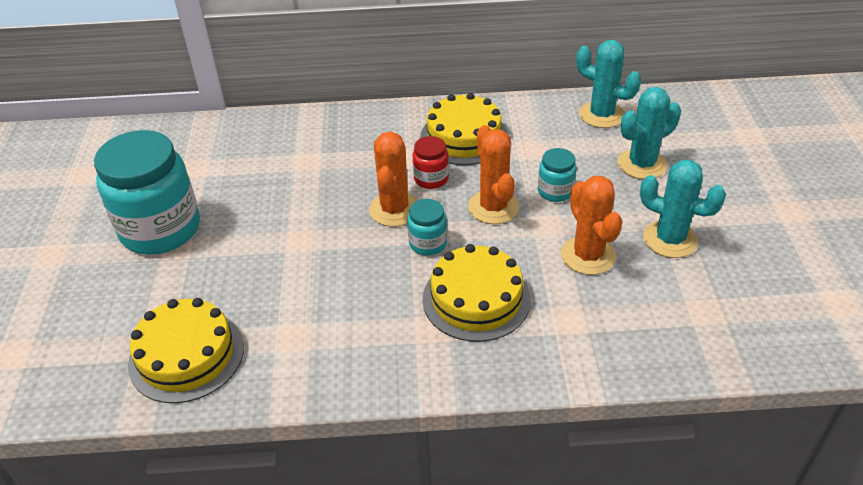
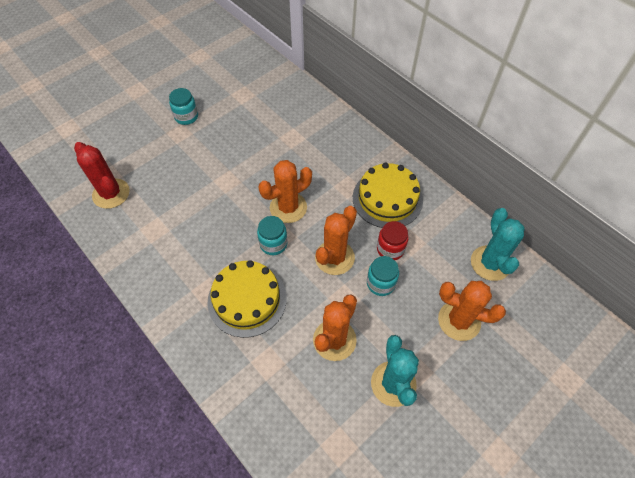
camera: 50 degrees right, 15 degrees up
turquoise jar [94,130,200,255] -> turquoise jar [169,88,198,125], size x0.46
yellow cake [128,298,244,403] -> red cactus [74,142,130,209]
red jar [413,136,449,189] -> red jar moved to [377,221,408,260]
turquoise cactus [618,87,681,179] -> orange cactus [438,281,506,341]

